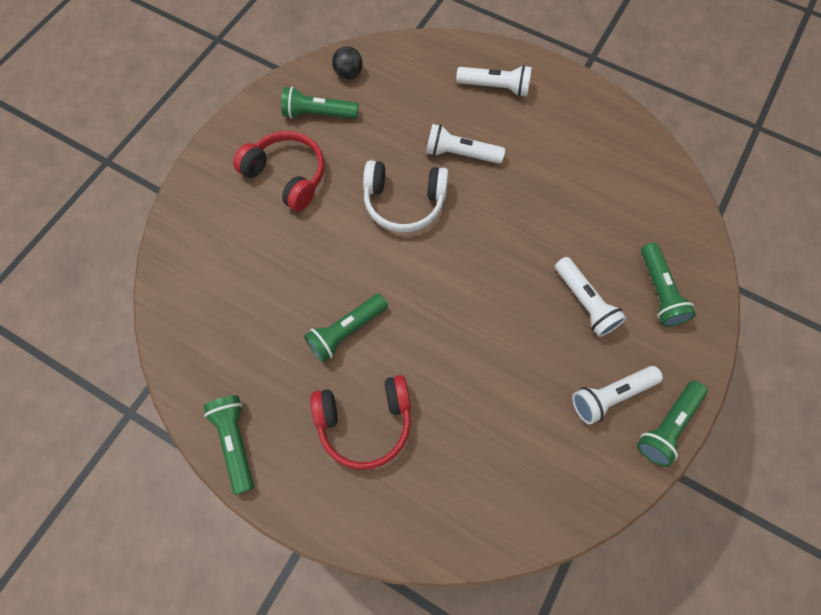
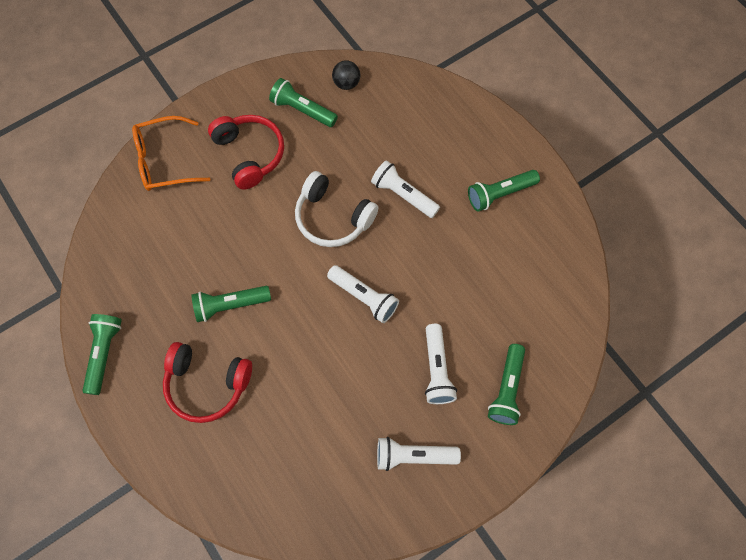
camera: 25 degrees right, 0 degrees up
white flashlight [456,65,532,97] -> white flashlight moved to [327,265,399,323]
green flashlight [637,381,707,467] -> green flashlight moved to [468,170,540,212]
none -> orange glasses [132,116,210,191]

